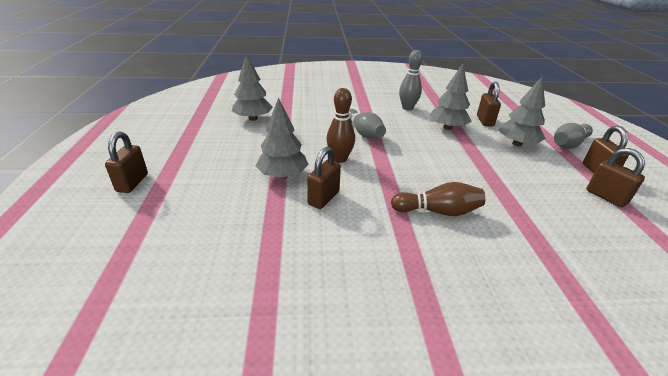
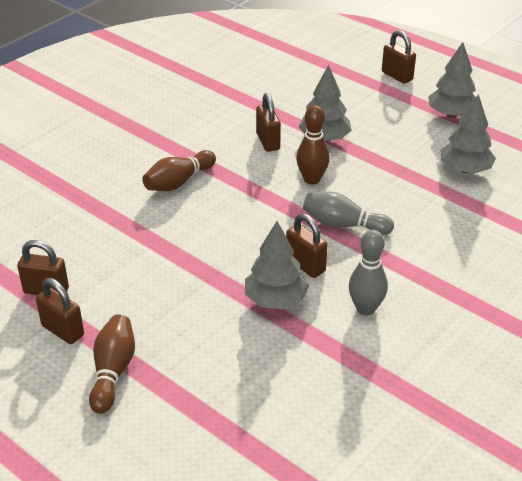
camera: 135 degrees right, 5 degrees up
brown padlock [477,81,501,127] -> brown padlock moved to [286,214,327,278]
grey tree [498,77,546,146] -> grey tree moved to [428,42,476,118]
grey bowling pin [554,123,593,149] -> brown bowling pin [89,314,135,414]

